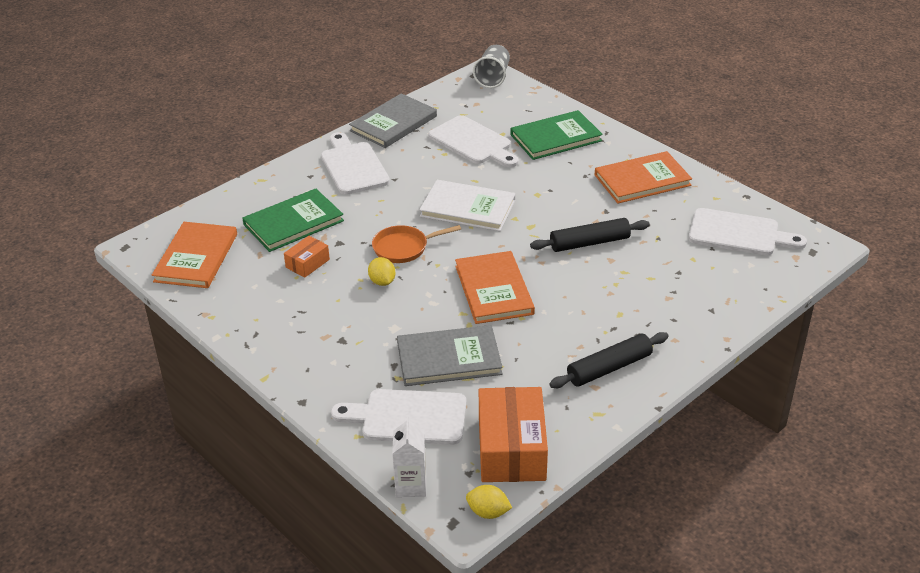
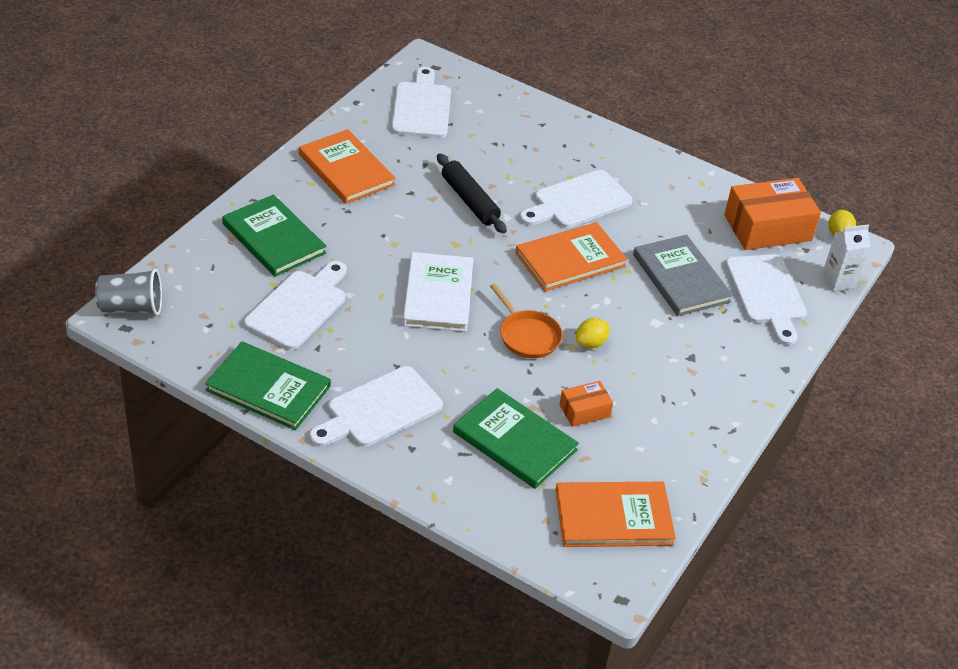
camera: 110 degrees left, 5 degrees up
orange box [284,236,330,278] -> orange box turned 45 degrees counterclockwise [559,381,613,427]
grey book [349,93,437,148] -> green book [205,341,331,430]
black rolling pin [549,332,668,388] -> none
none -> white cutting board [520,170,632,228]

